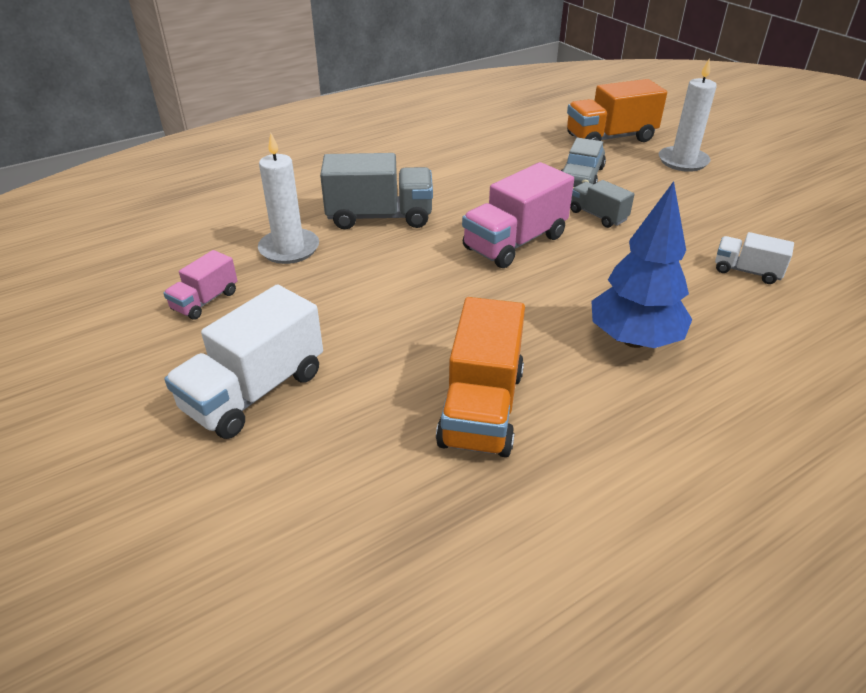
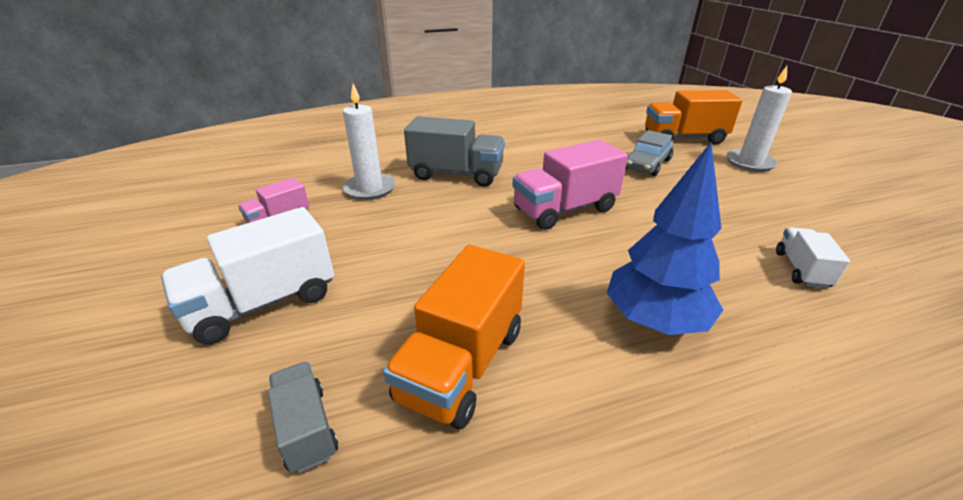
camera: 15 degrees right, 5 degrees down
grey truck [570,180,635,228] -> grey truck moved to [268,362,338,473]
white truck [715,232,794,284] -> white truck turned 60 degrees clockwise [776,227,850,289]

